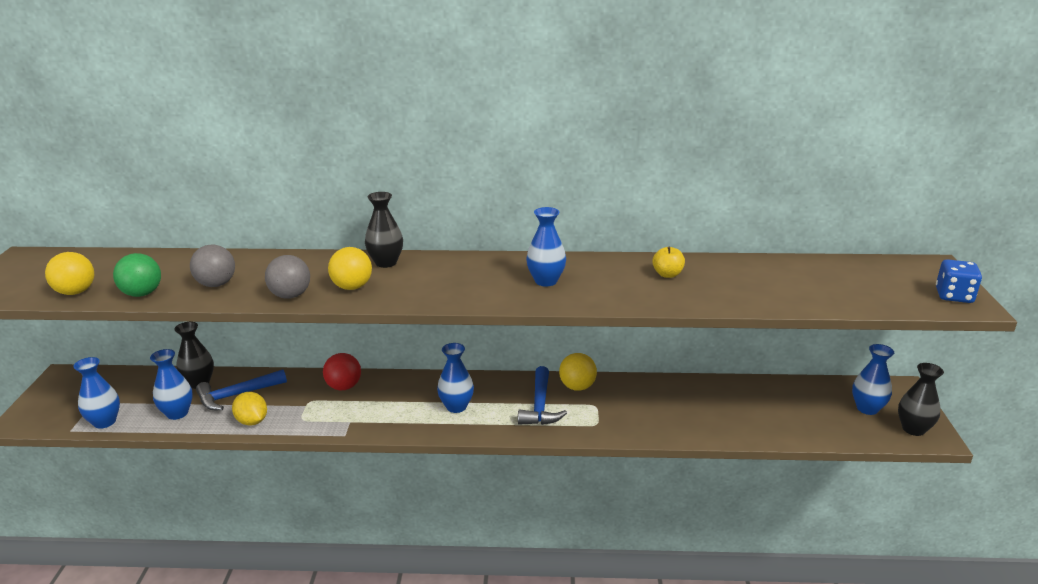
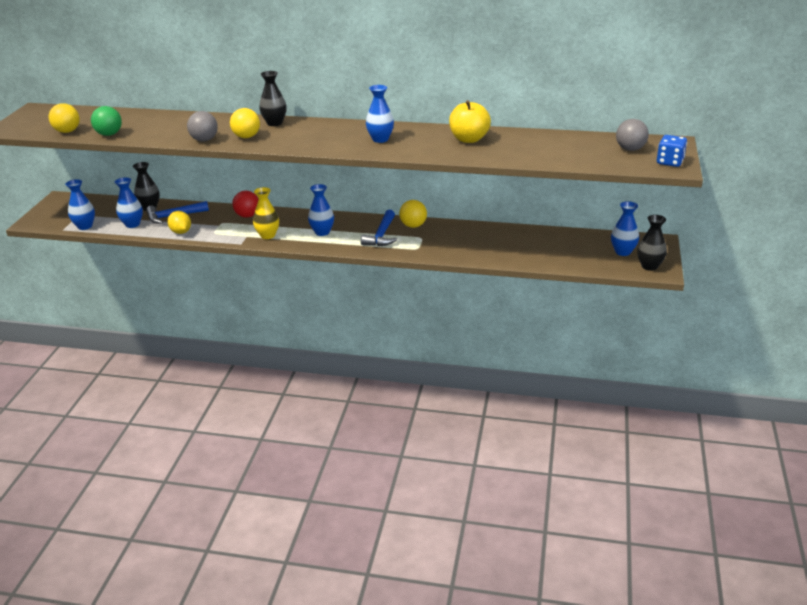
camera: 10 degrees right, 5 degrees up
grey ball [190,245,235,287] -> grey ball moved to [616,119,649,151]
yellow apple [652,246,685,278] -> yellow apple [449,100,491,143], size x1.78
none -> yellow vase [253,187,279,239]

